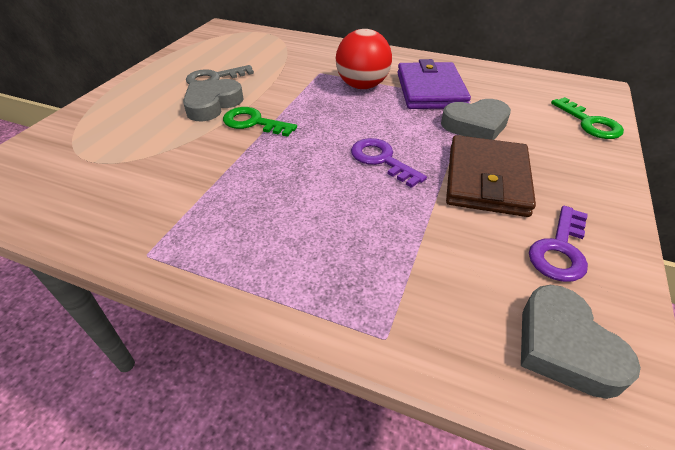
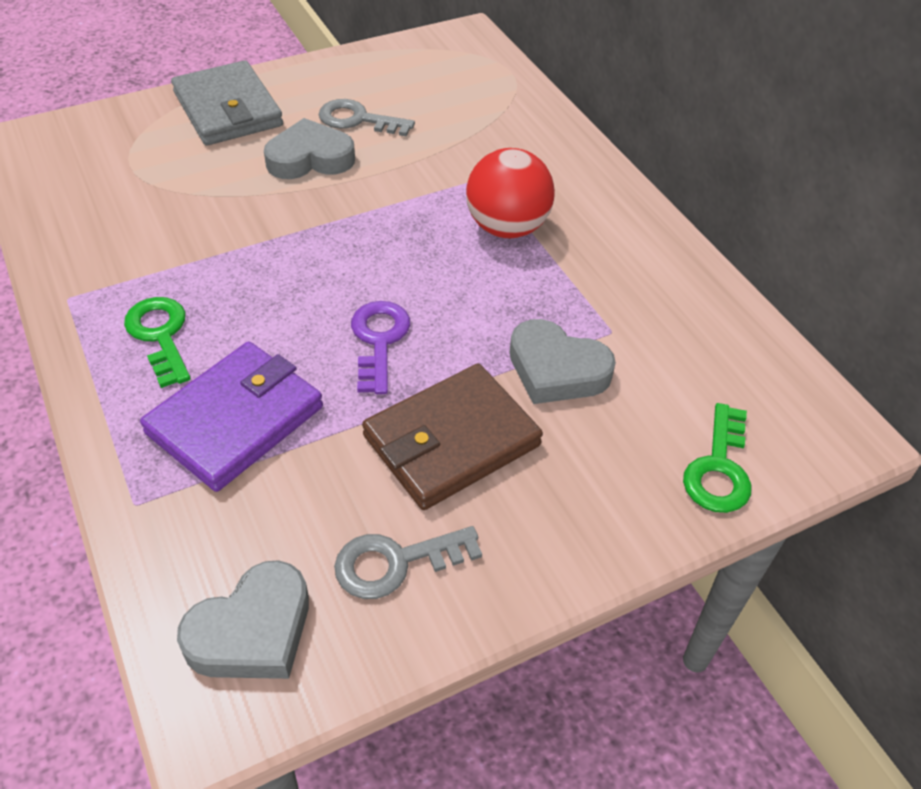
camera: 40 degrees right, 5 degrees up
green key [223,107,297,137] -> green key moved to [124,297,191,388]
purple wallet [397,59,471,109] -> purple wallet moved to [140,341,323,492]
grey heart [521,285,641,399] -> grey heart turned 150 degrees counterclockwise [177,560,309,679]
purple key [529,206,588,282] -> grey key [334,526,482,599]
none -> grey wallet [171,60,283,146]

